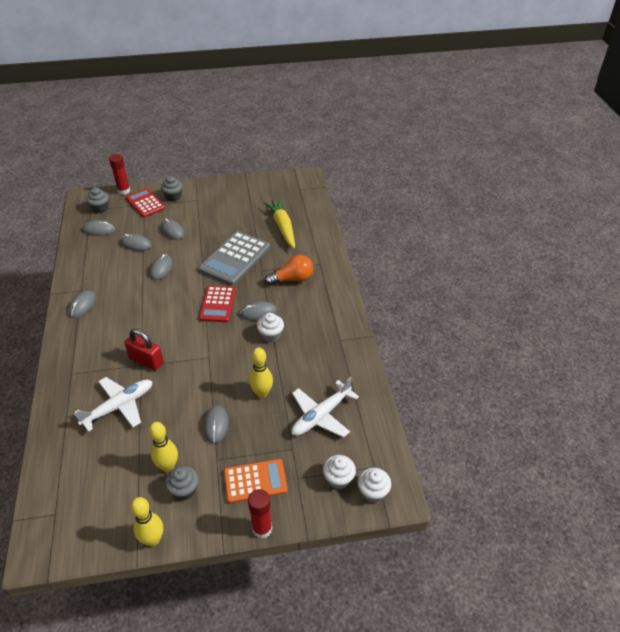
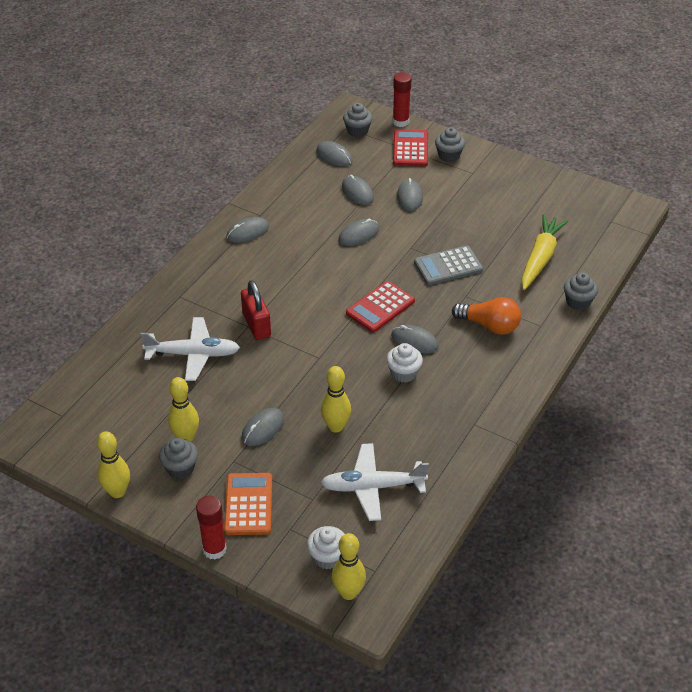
camera: 40 degrees right, 0 degrees up
grey calculator [199,231,270,286] -> grey calculator [414,246,483,285], size x0.64
orange calculator [224,459,288,503] -> orange calculator turned 120 degrees counterclockwise [224,473,272,535]
white cupcake [358,468,391,503] -> yellow bowling pin [332,533,366,600]
none -> grey cupcake [564,272,598,310]

